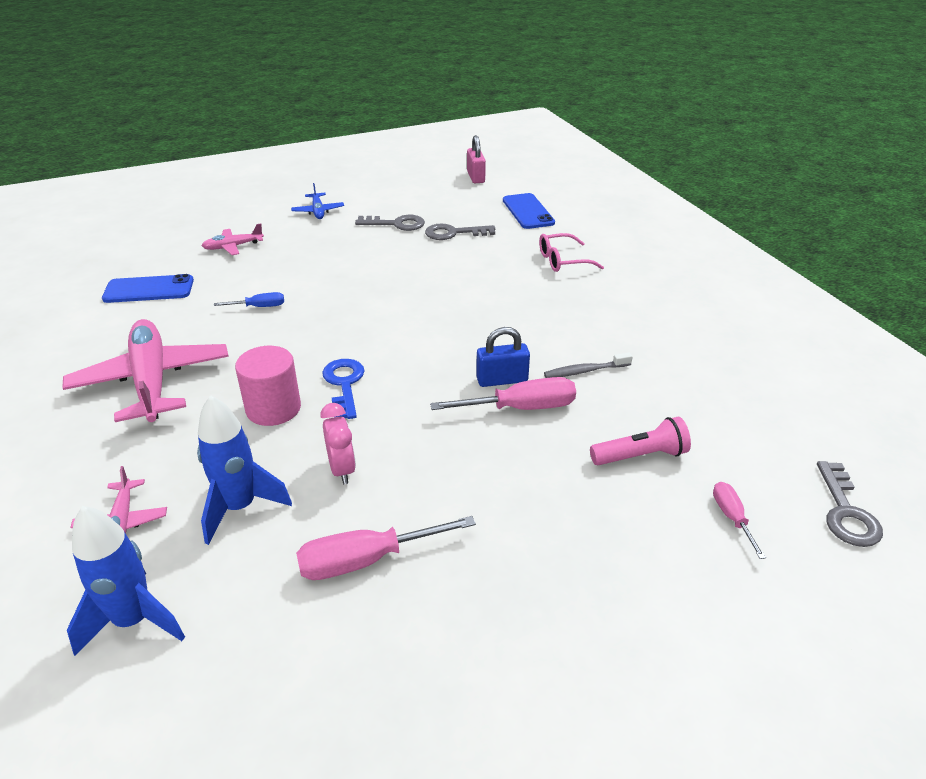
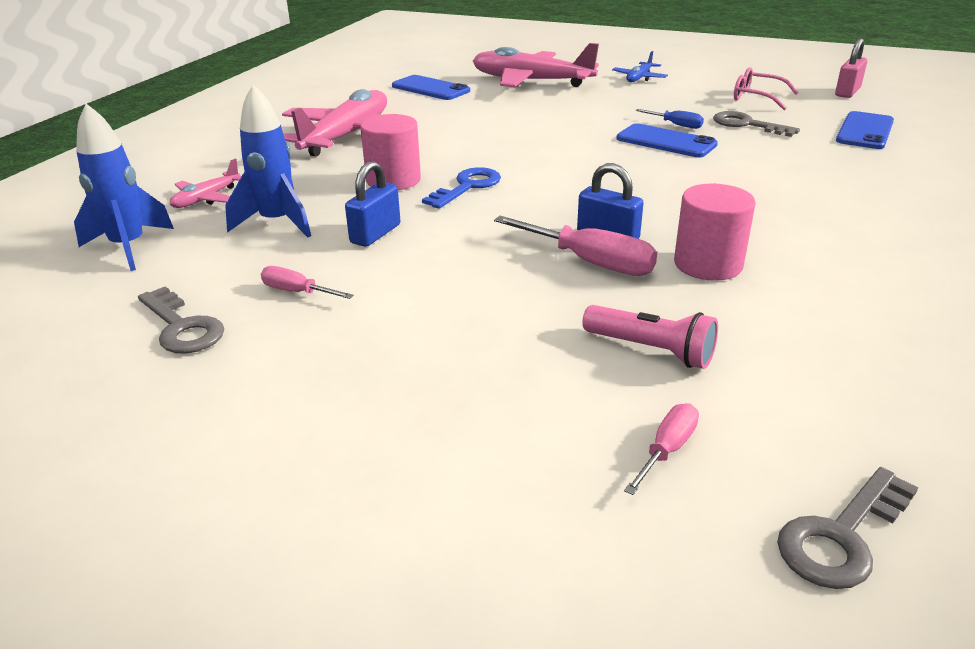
camera: 45 degrees right, 5 degrees down
pink plane [202,224,264,255] -> pink plane [473,43,599,87], size x2.14
blue screwdriver [214,292,284,307] -> blue screwdriver moved to [636,109,704,129]
pink screwdriver [296,516,476,580] -> pink screwdriver [261,266,354,299], size x0.56
pink clock [321,403,356,484] -> blue padlock [345,161,400,247]
grey key [355,215,425,231] -> grey key moved to [138,286,224,354]
pink glasses [539,233,604,272] -> pink glasses moved to [734,67,799,110]
grey toothbrush [544,352,633,378] -> pink cylinder [674,183,756,281]
none -> blue phone [616,123,718,157]

